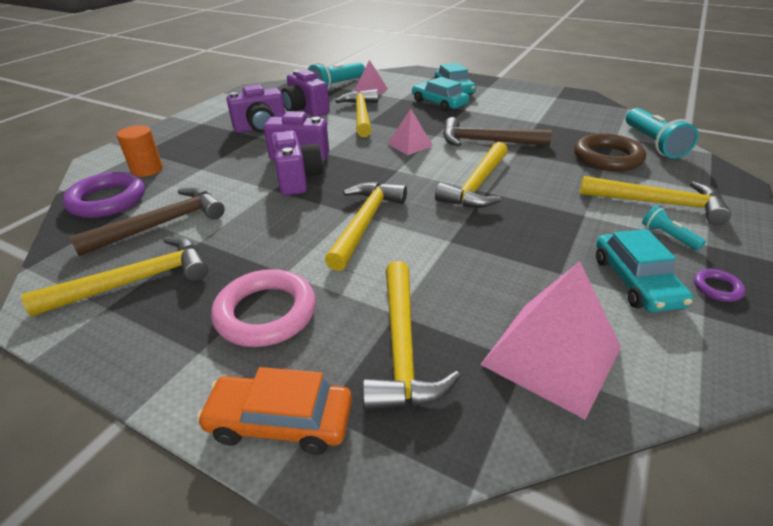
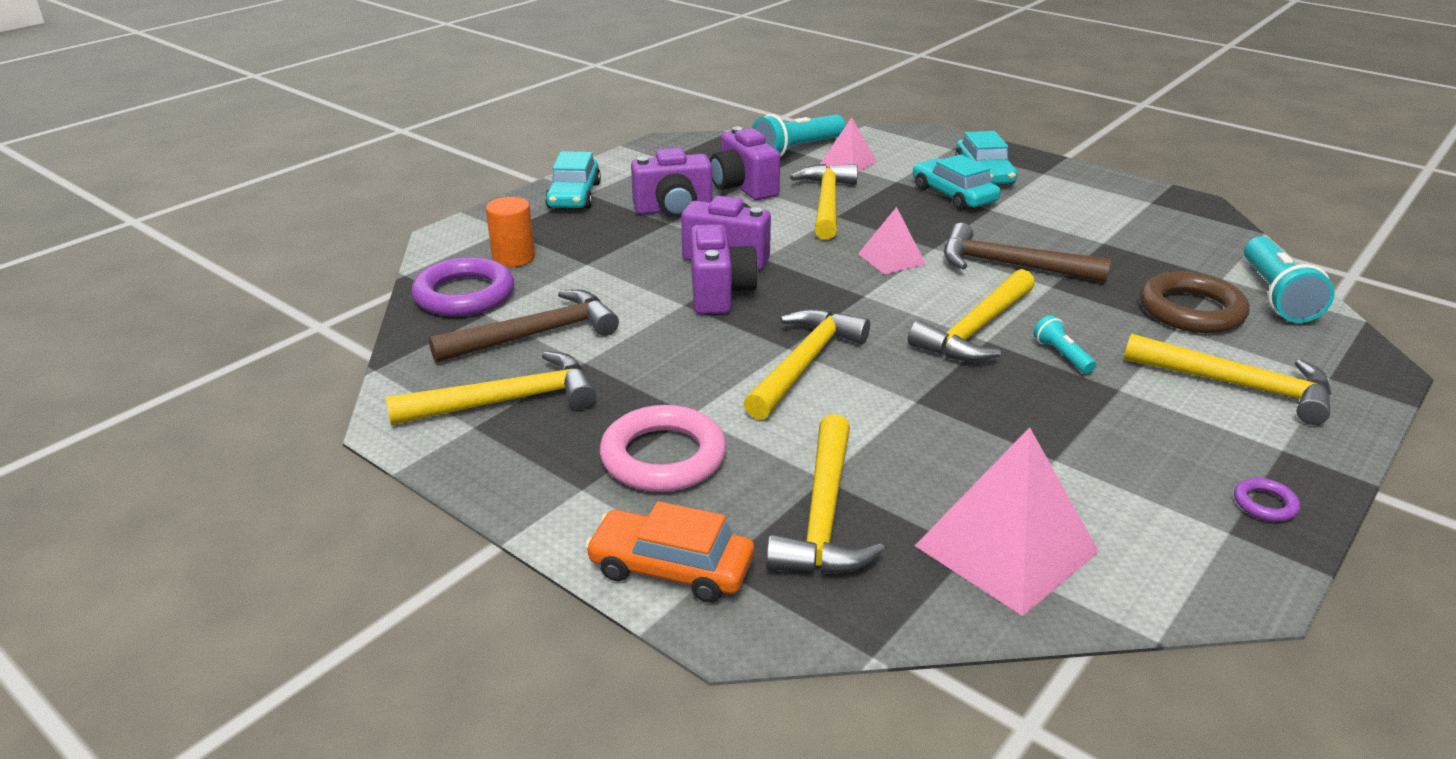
camera: 10 degrees right, 5 degrees down
turquoise car [596,229,693,312] -> turquoise car moved to [545,151,601,209]
turquoise flashlight [642,206,706,251] -> turquoise flashlight moved to [1033,315,1096,374]

